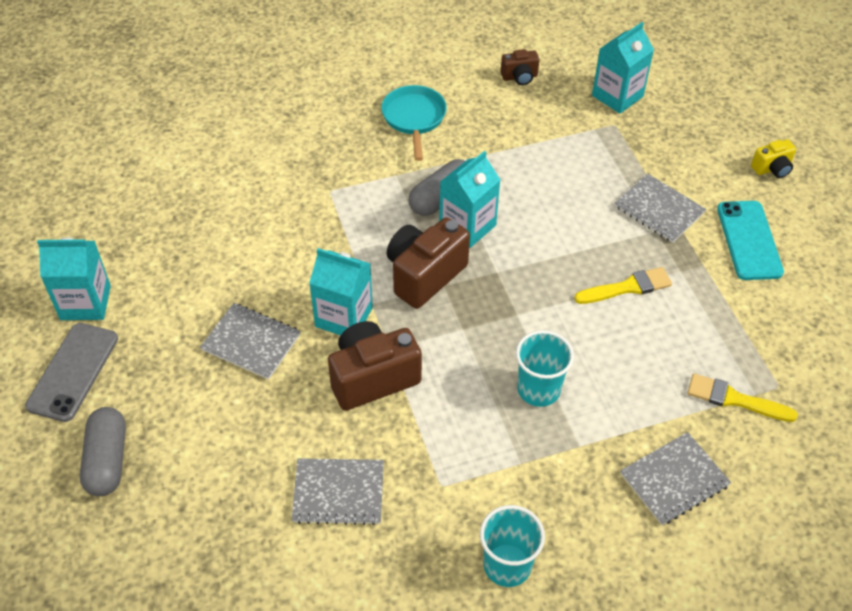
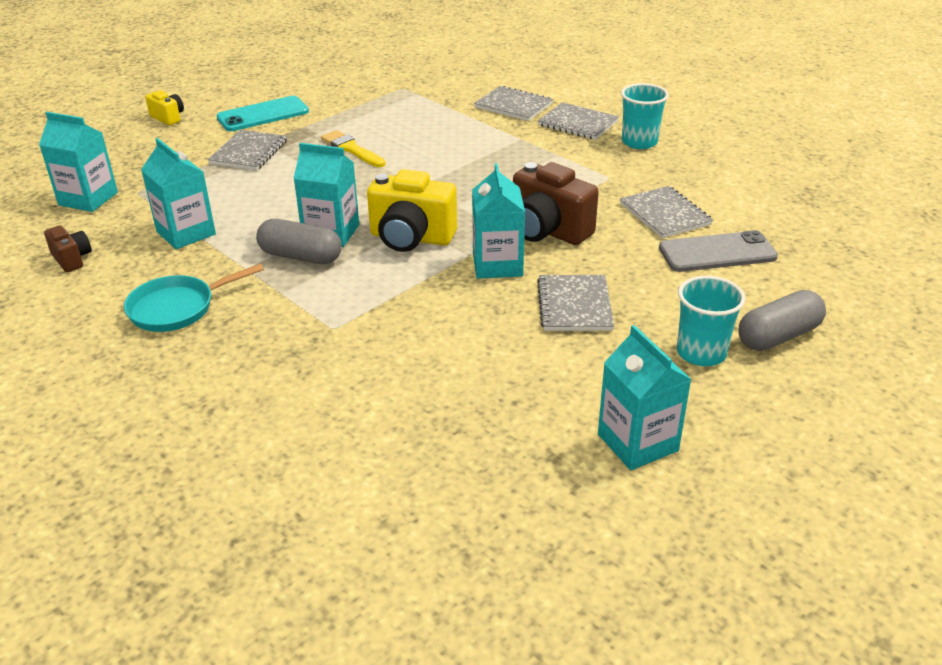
camera: 115 degrees left, 15 degrees down
grey phone [25,323,118,422] -> grey phone moved to [659,230,778,272]
brown camera [386,217,470,309] -> yellow camera [367,169,457,252]
turquoise cup [516,330,574,407] -> turquoise cup moved to [677,276,746,366]
yellow brush [687,374,798,422] -> none
none -> turquoise carton [141,138,216,249]
none -> grey notebook [538,102,619,140]

